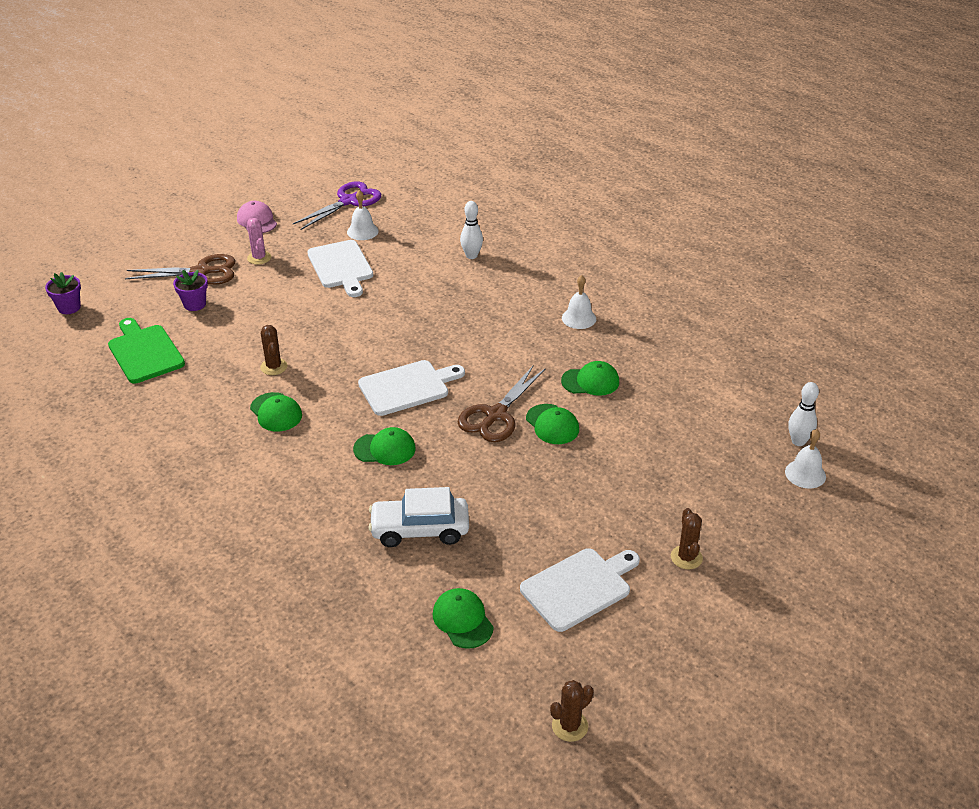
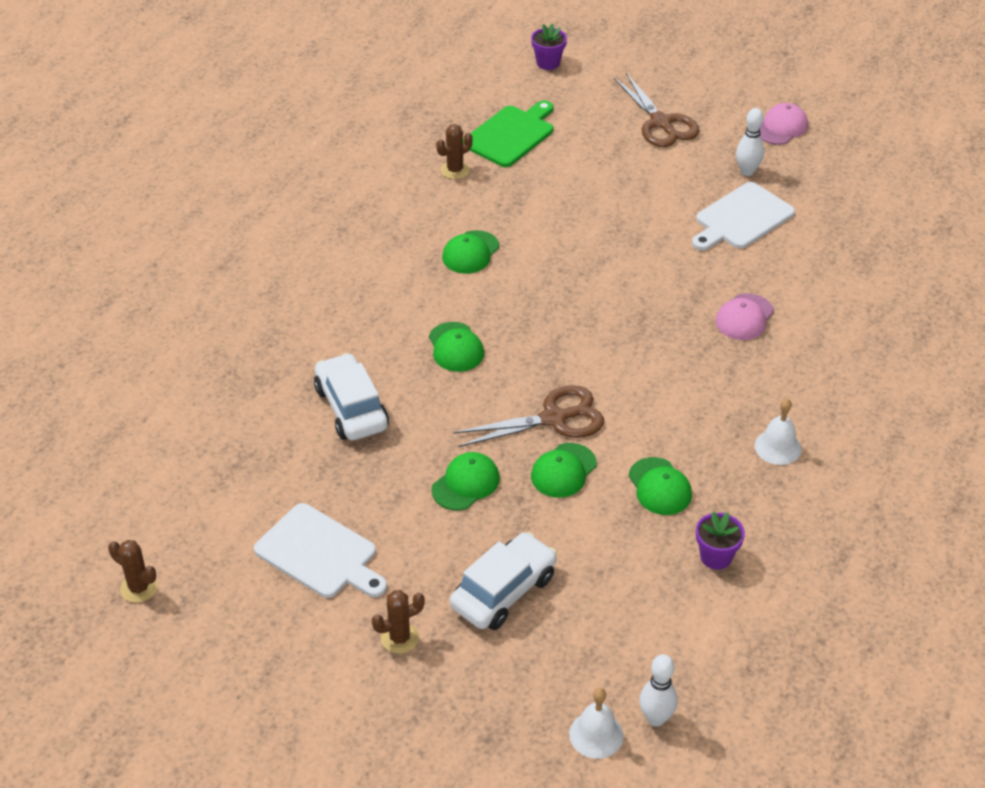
camera: 70 degrees right, 5 degrees up
purple flower pot [173,270,208,311] -> purple flower pot moved to [696,511,745,570]
pink cactus [247,218,271,265] -> none
brown cactus [260,325,287,375] -> brown cactus moved to [436,124,473,179]
purple scissors [293,181,381,230] -> none
white bell [347,190,379,240] -> none
white cutting board [358,360,465,416] -> none
green cap [433,588,494,649] -> green cap moved to [431,452,500,511]
brown scissors [458,366,545,442] -> brown scissors turned 150 degrees clockwise [453,385,604,447]
white bowling pin [460,201,483,259] -> white bowling pin moved to [736,108,764,176]
none -> white car [450,532,557,630]
none -> pink cap [716,293,774,340]

